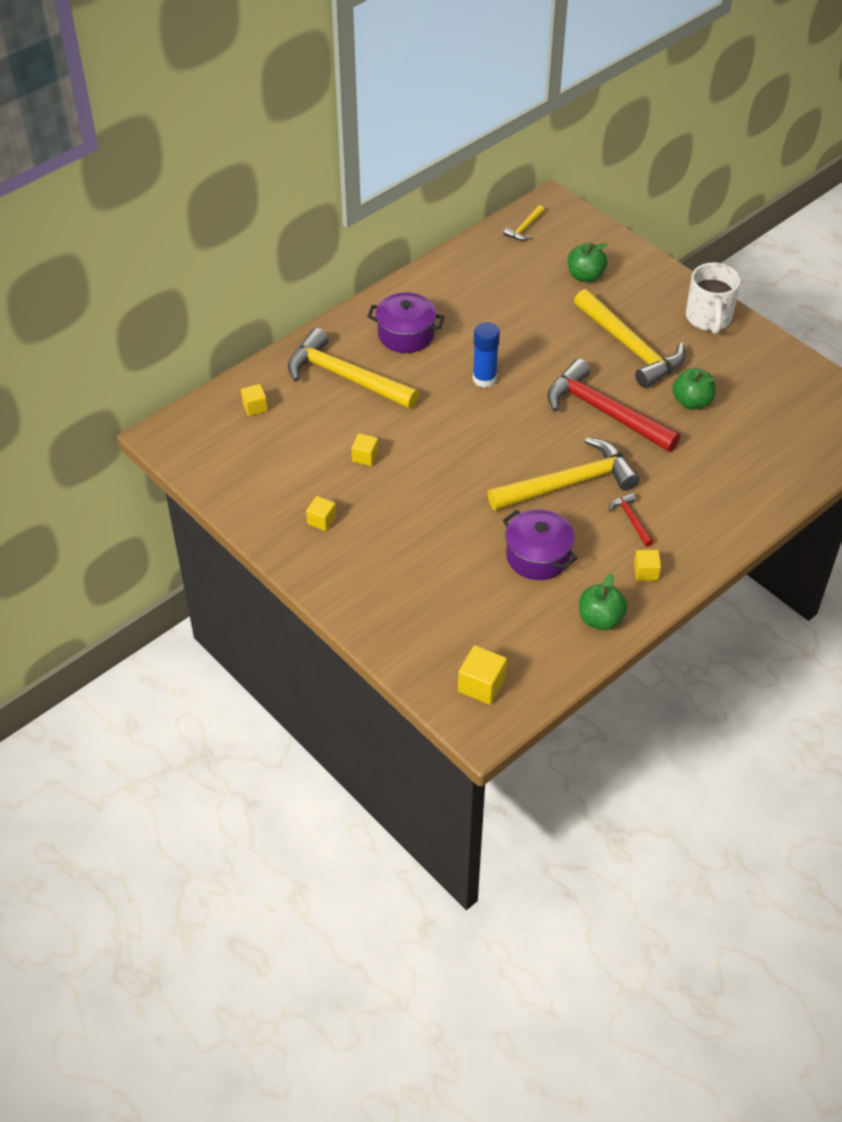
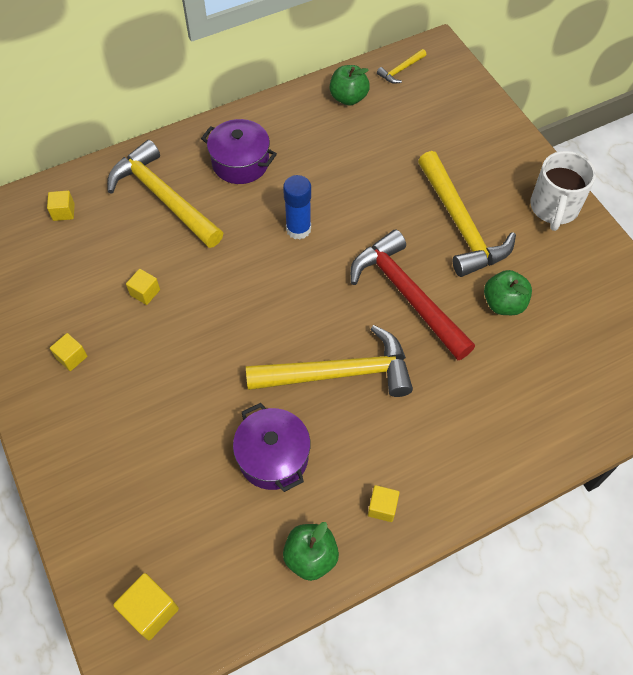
camera: 15 degrees right, 10 degrees up
green apple [568,243,608,282] -> green apple moved to [330,65,370,106]
red hammer [609,493,654,547] -> none

